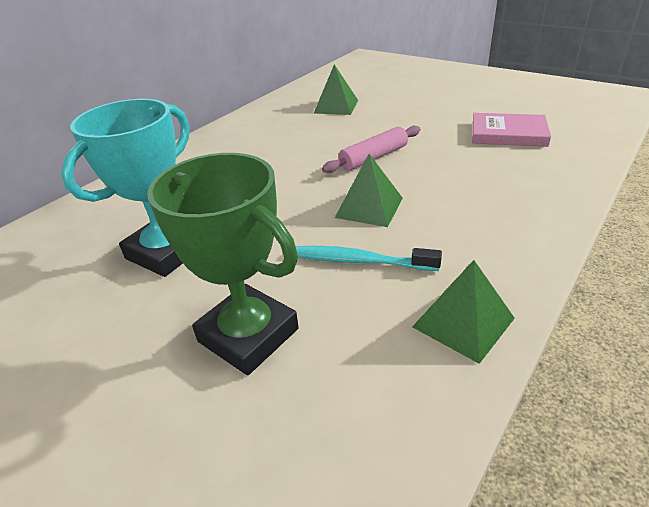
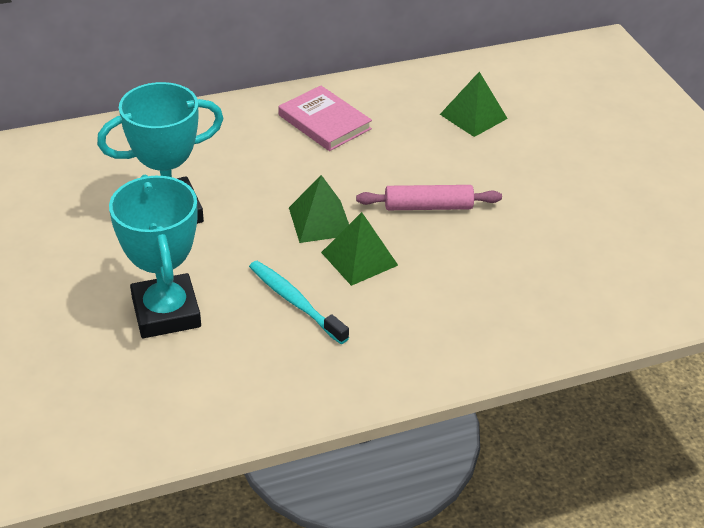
camera: 30 degrees right, 5 degrees up
green trophy [147,153,299,375] -> turquoise trophy [109,175,201,338]
green pyramid [412,260,515,364] -> green pyramid moved to [289,175,349,243]
pink book [472,113,551,147] -> pink book moved to [279,86,372,151]

